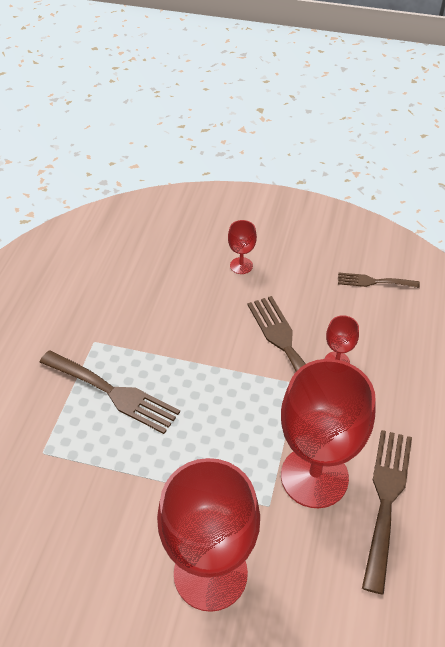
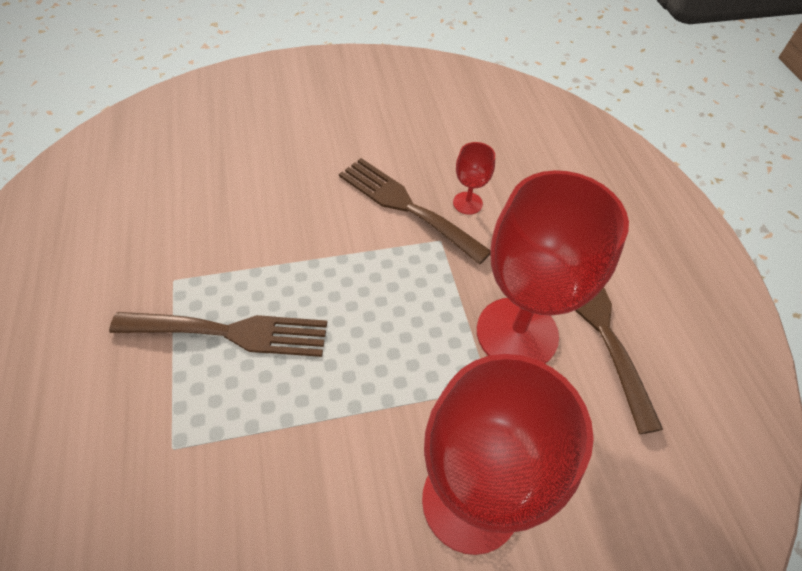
camera: 30 degrees left, 5 degrees up
red goblet [228,220,257,274] -> none
brown fork [338,273,420,288] -> none

